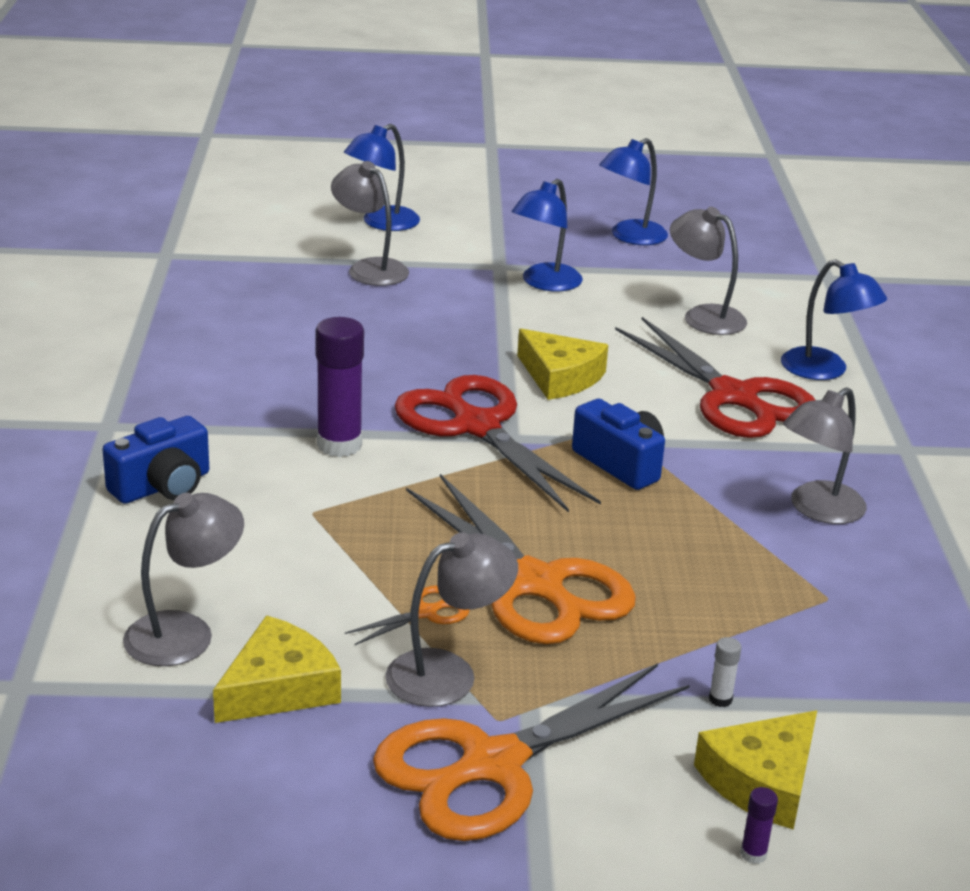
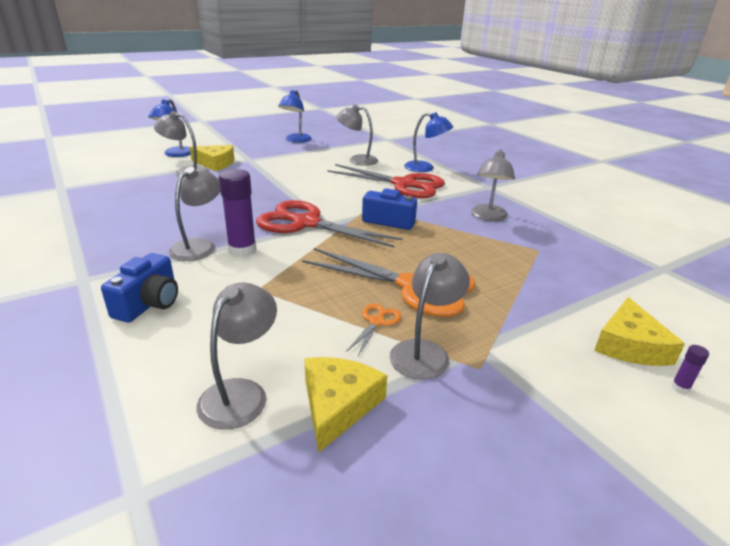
camera: 30 degrees left, 0 degrees up
orange scissors [373,663,690,841] -> none
blue lamp [512,179,583,292] -> none
yellow cheese [517,329,608,400] -> yellow cheese moved to [190,145,235,171]
white glue stick [709,637,742,707] -> none
none -> grey lamp [169,167,220,261]

